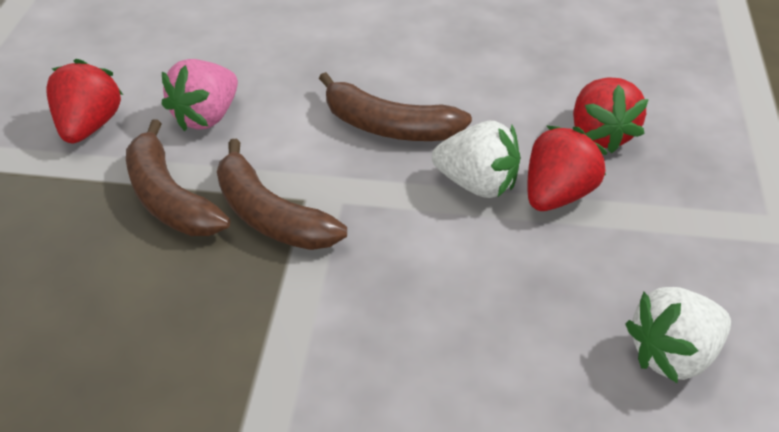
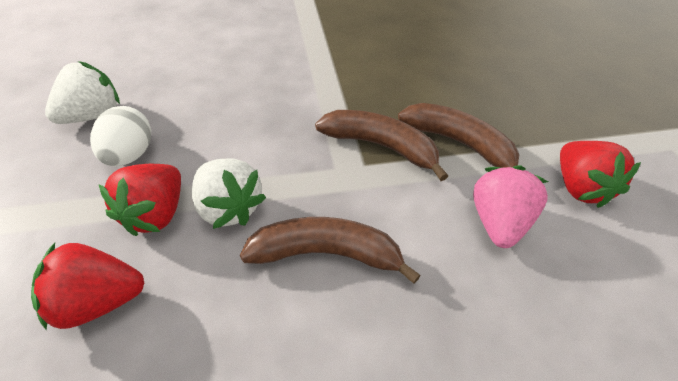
camera: 160 degrees right, 5 degrees up
white strawberry [432,121,520,198] -> white strawberry turned 135 degrees counterclockwise [192,158,266,229]
red strawberry [573,77,649,153] -> red strawberry turned 75 degrees counterclockwise [31,243,144,330]
none -> white egg [90,106,151,166]

